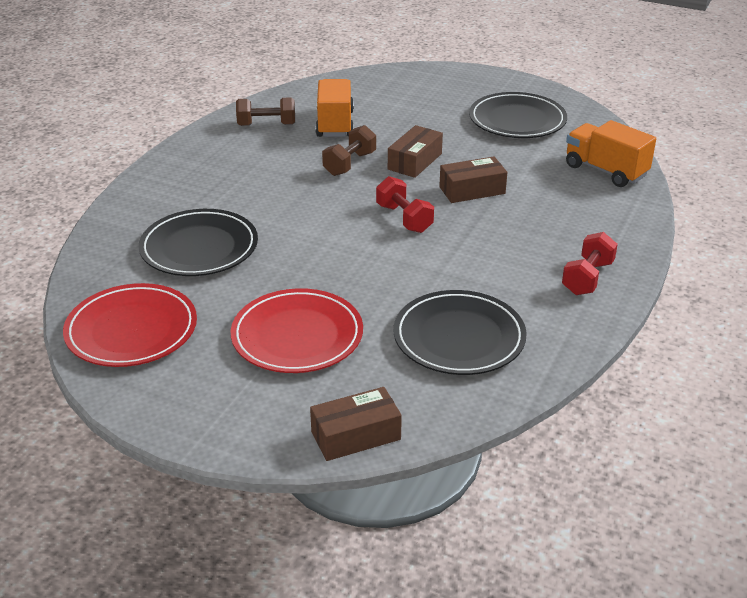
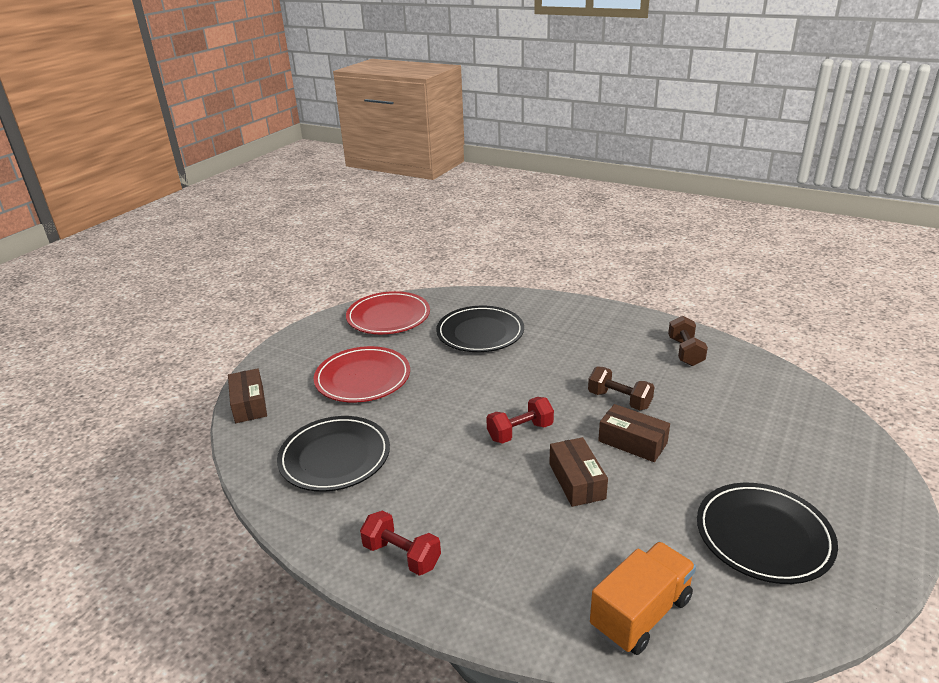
camera: 95 degrees right, 5 degrees down
orange truck [315,79,354,137] -> none

